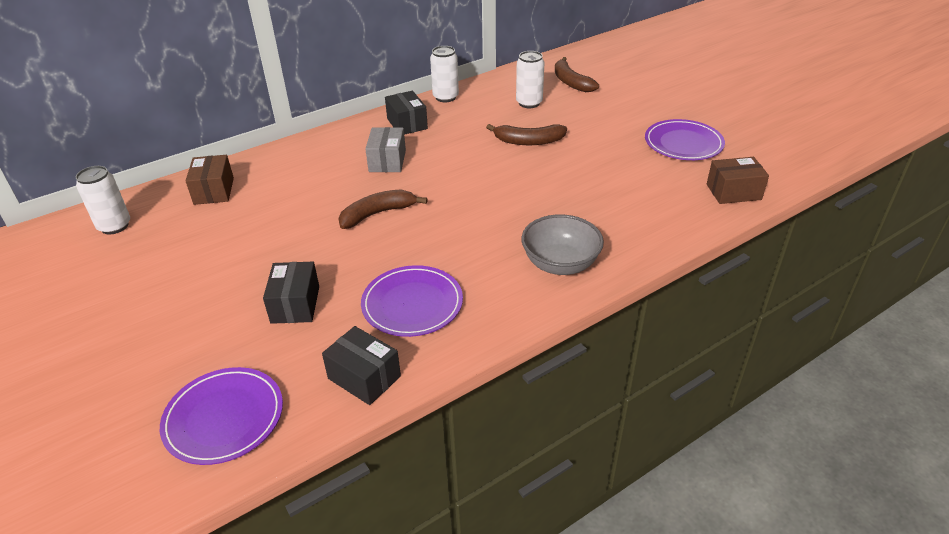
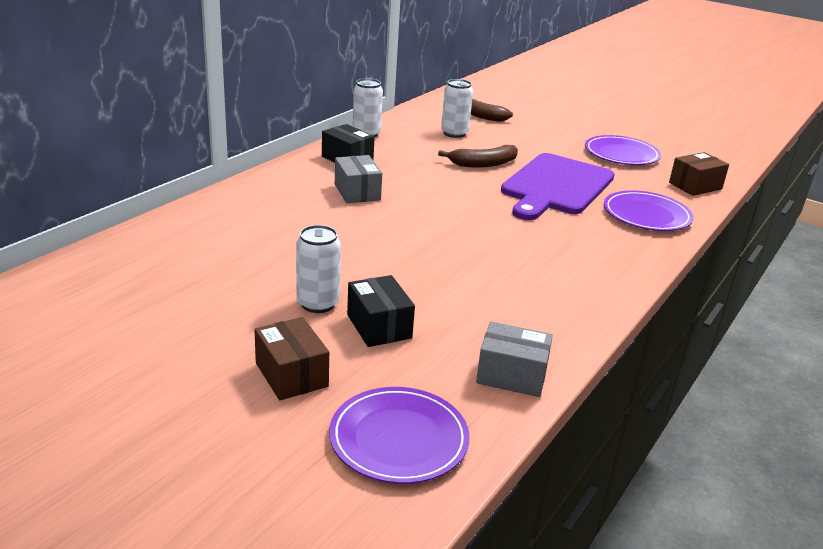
camera: 25 degrees left, 10 degrees down
white can [76,166,130,234] -> white can moved to [296,225,341,313]
brown box [186,155,234,205] -> brown box moved to [254,317,329,400]
black box [322,326,401,405] -> grey box [476,322,553,397]
brown banana [338,189,428,229] -> none
purple plate [361,265,463,337] -> purple plate moved to [604,190,693,231]
grey bowl [521,214,604,275] -> none
none -> purple cutting board [501,153,615,220]

